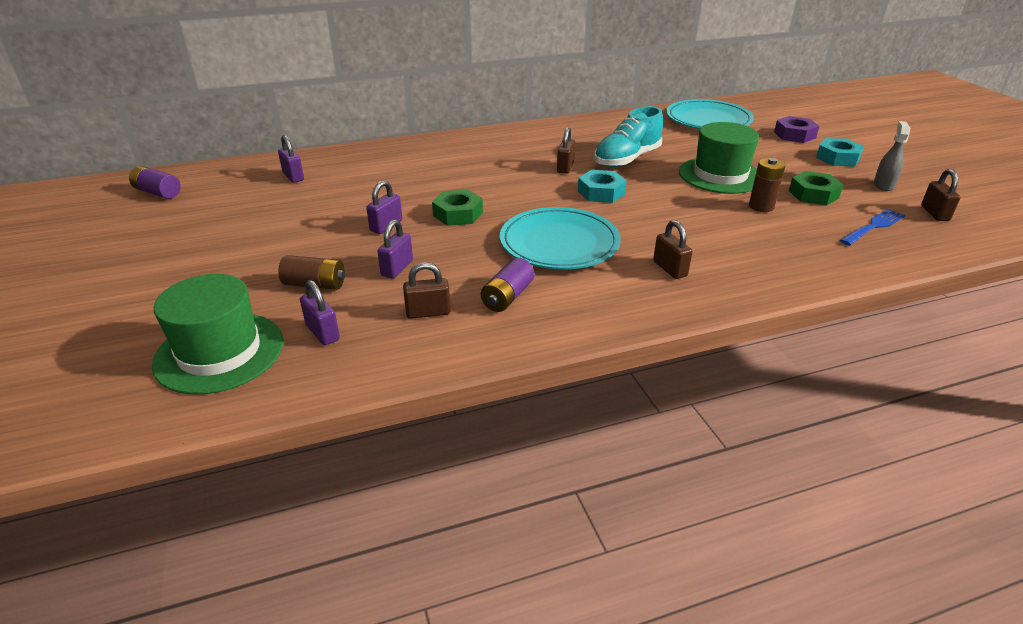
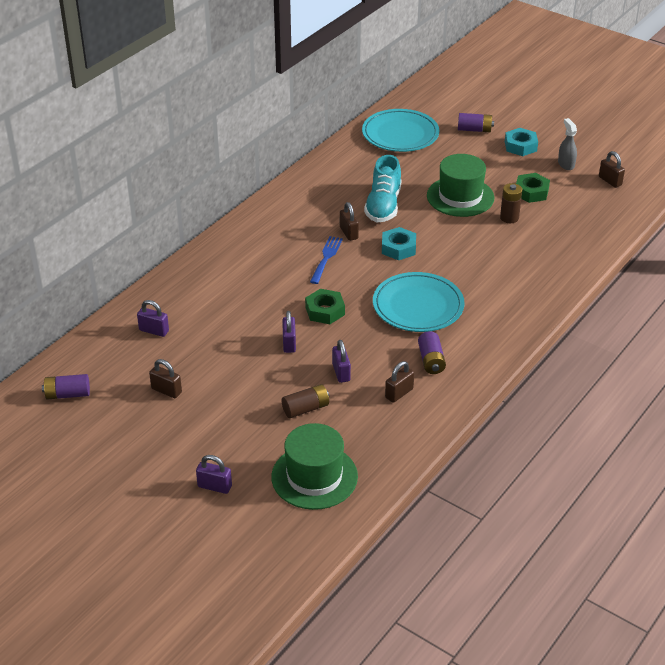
camera: 35 degrees left, 5 degrees up
purple padlock [300,280,340,345] -> purple padlock moved to [196,455,232,494]
brown padlock [653,220,692,279] -> brown padlock moved to [149,359,182,398]
purple nut [774,116,819,143] -> purple battery [458,113,494,132]
blue fork [840,209,906,246] -> blue fork moved to [310,236,343,284]

